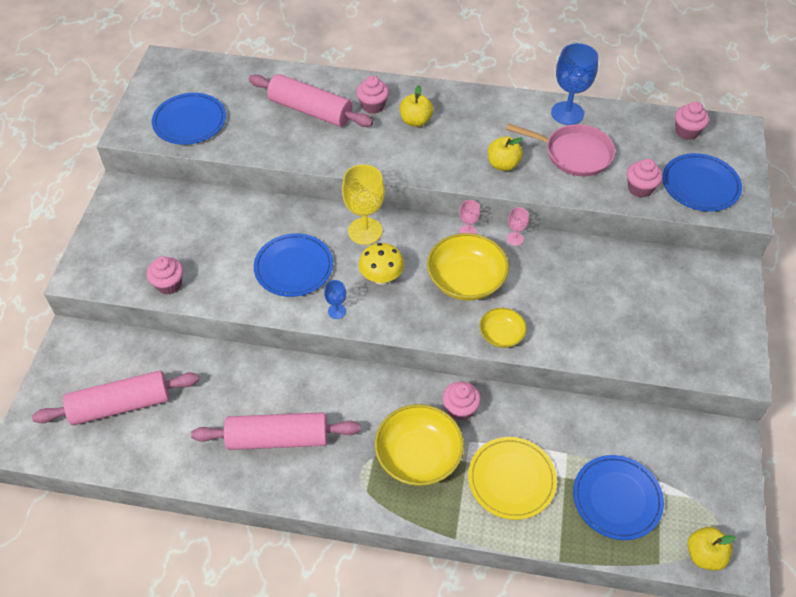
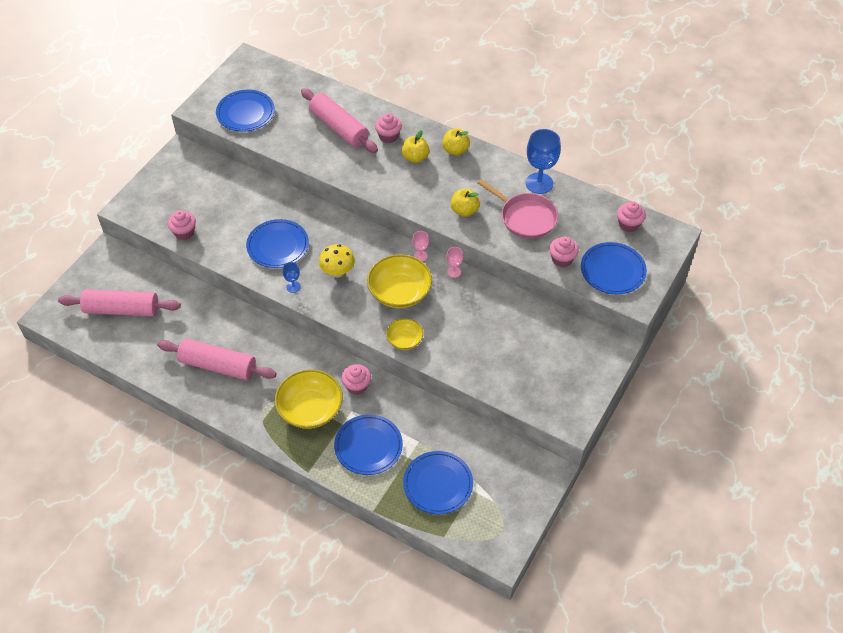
camera: 20 degrees right, 0 degrees up
yellow goblet [342,164,385,245] -> none
yellow plate [468,437,557,520] -> blue plate [334,414,403,475]
yellow apple [687,527,736,571] -> yellow apple moved to [442,129,470,156]

